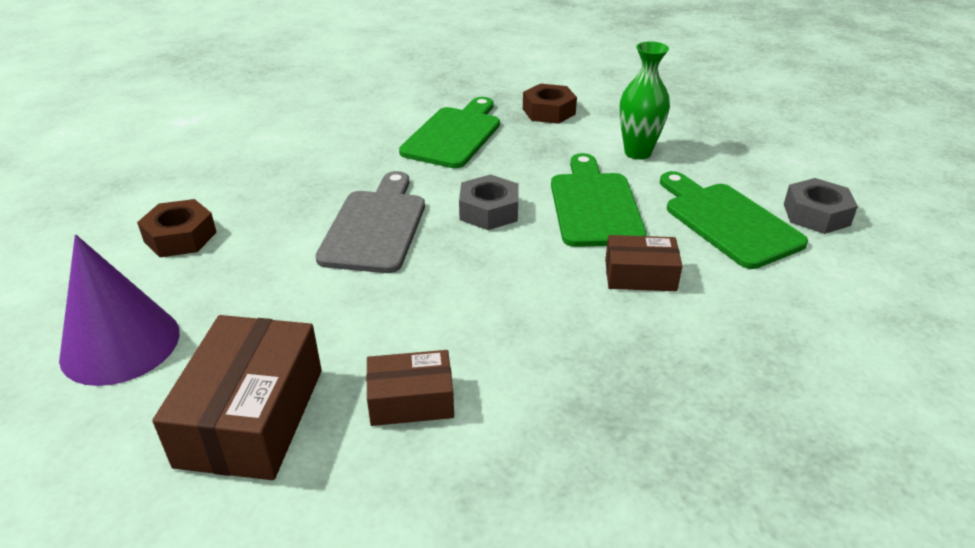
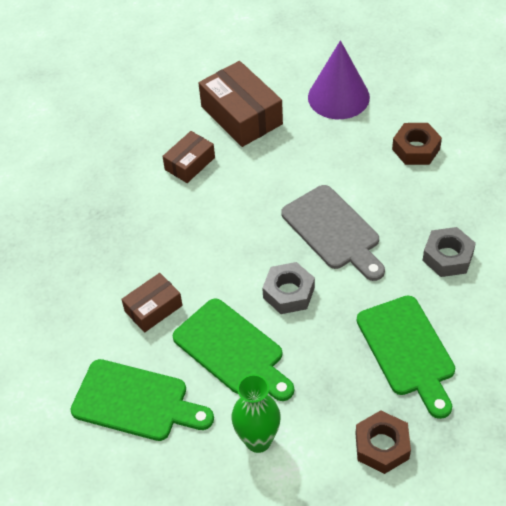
camera: 140 degrees right, 15 degrees up
grey nut [784,178,858,234] -> grey nut moved to [422,227,476,277]

